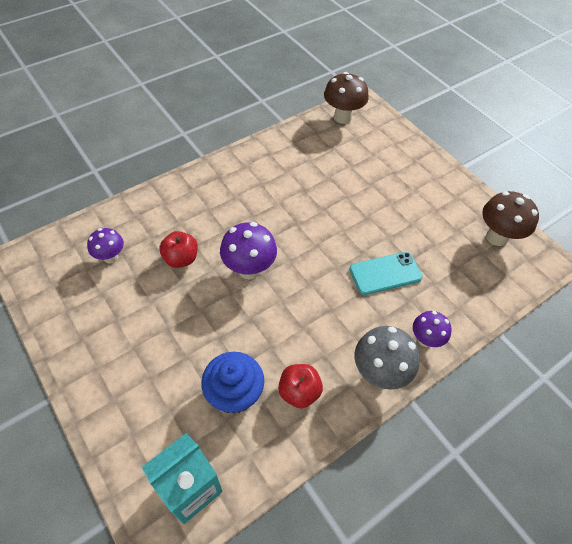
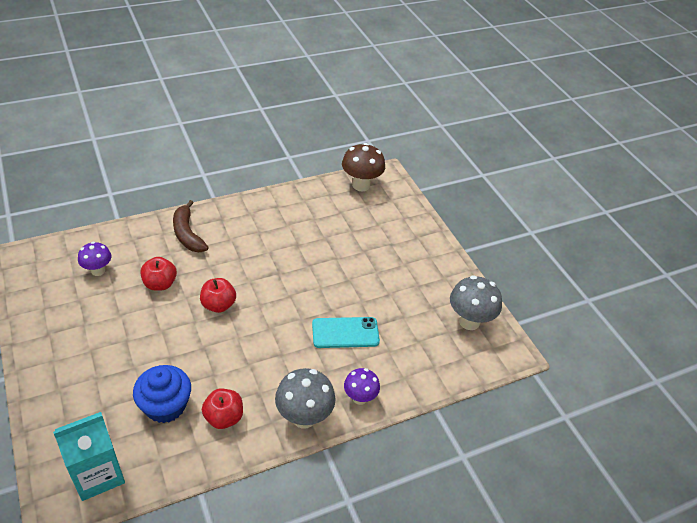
camera: 10 degrees right, 10 degrees down
purple mushroom [220,222,277,280] -> red apple [200,278,236,313]
brown mushroom [482,191,539,246] -> grey mushroom [450,275,502,330]
none -> brown banana [173,200,209,252]

